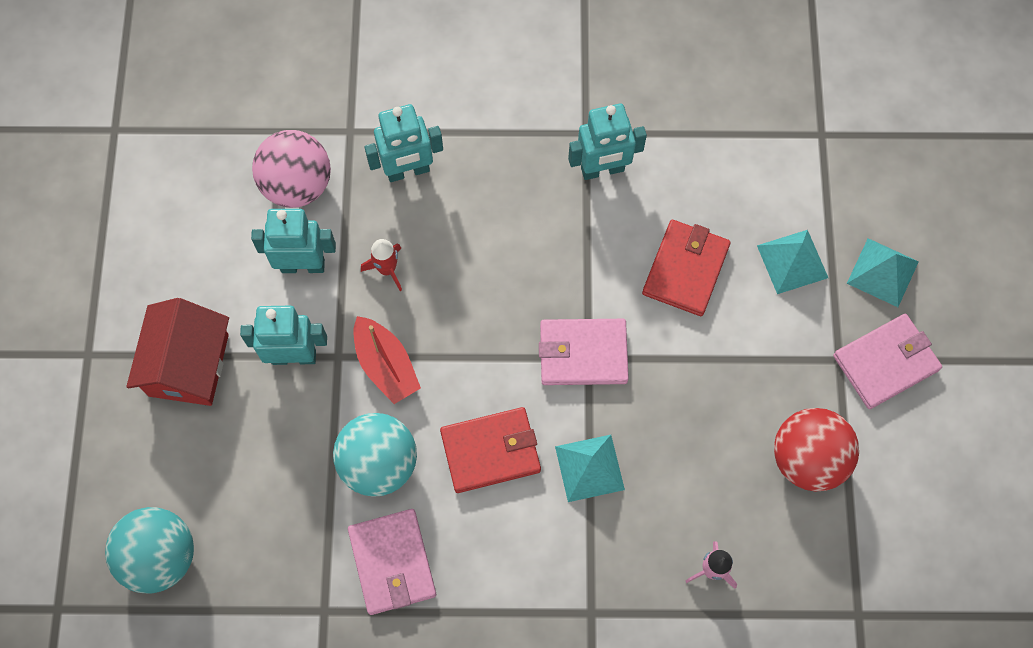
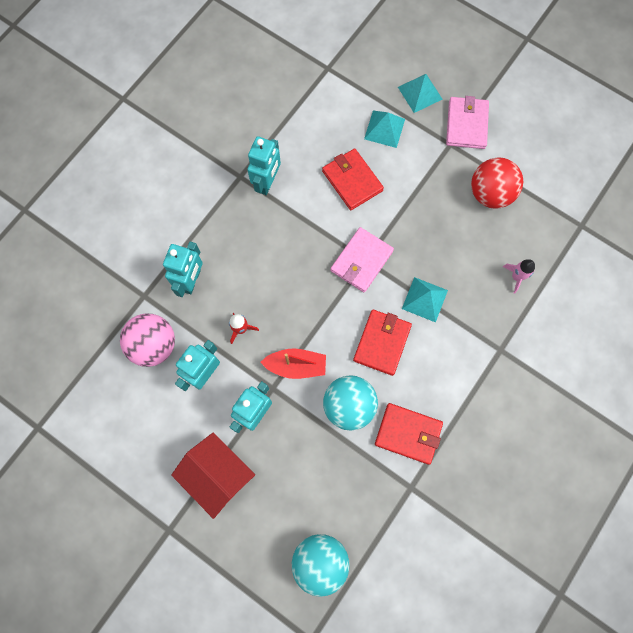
camera: 55 degrees left, 5 degrees up
pink wallet [348,509,436,615] -> red wallet [375,403,443,464]

